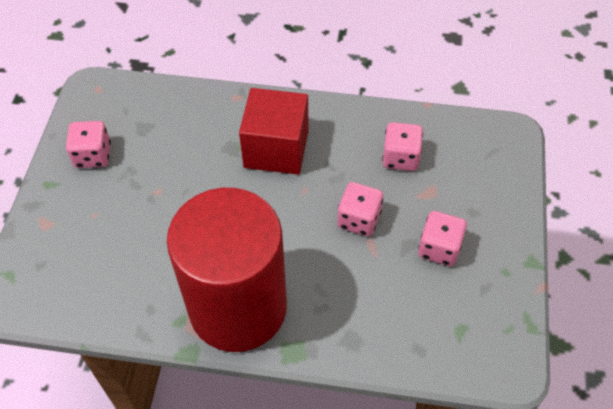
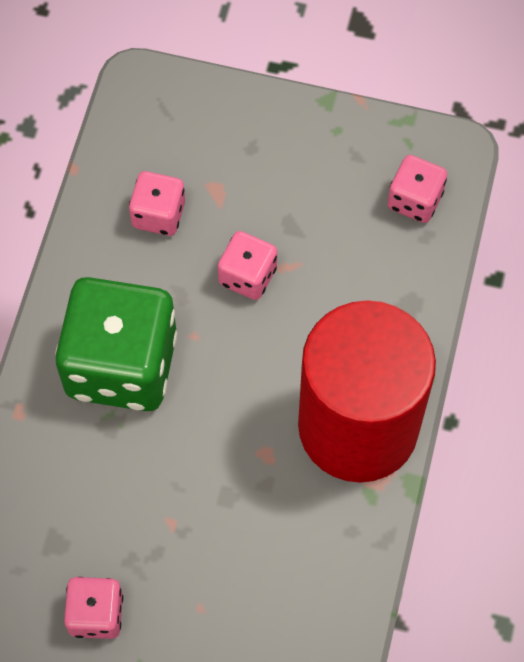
camera: 85 degrees left, 10 degrees up
red cube [239,88,309,175] -> green dice [55,277,177,411]
pink dice [418,211,467,266] -> pink dice moved to [387,155,447,223]

